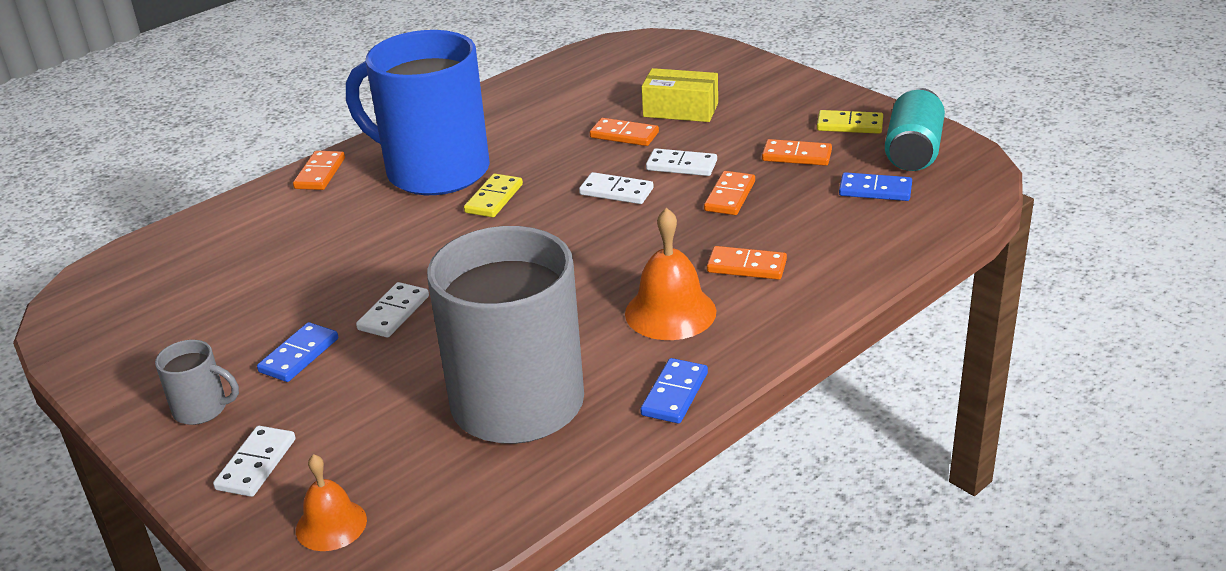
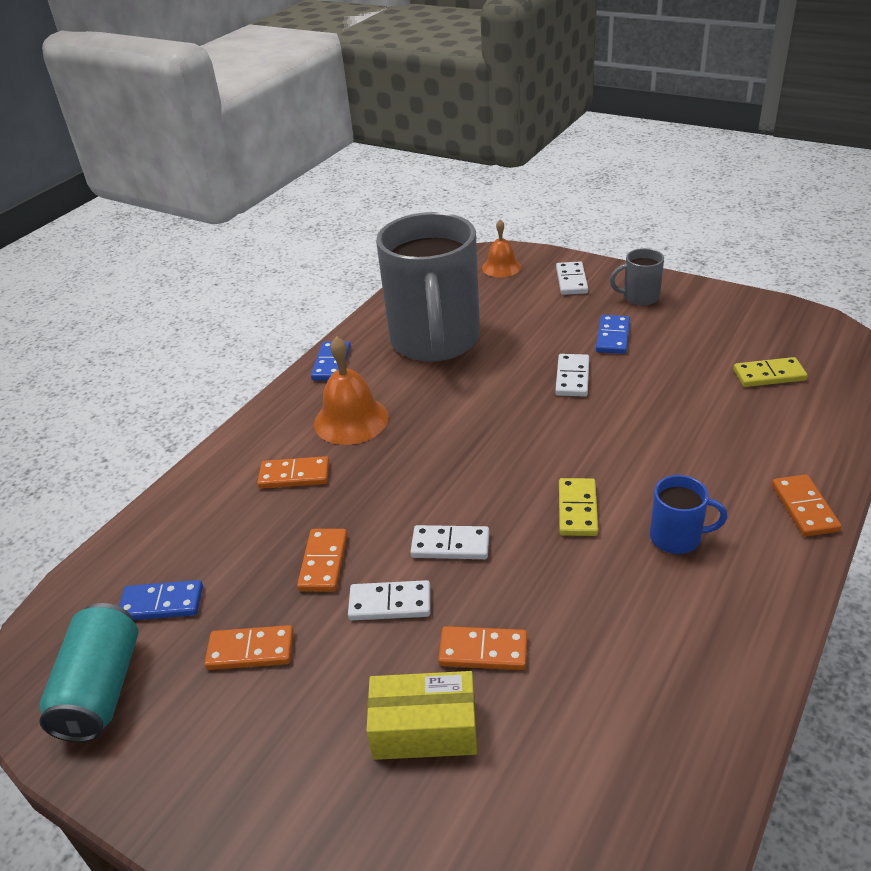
camera: 165 degrees right, 5 degrees up
blue mug [346,30,490,195] -> blue mug [650,475,727,554], size x0.41
yellow domino [817,110,883,134] -> yellow domino moved to [733,357,807,387]

